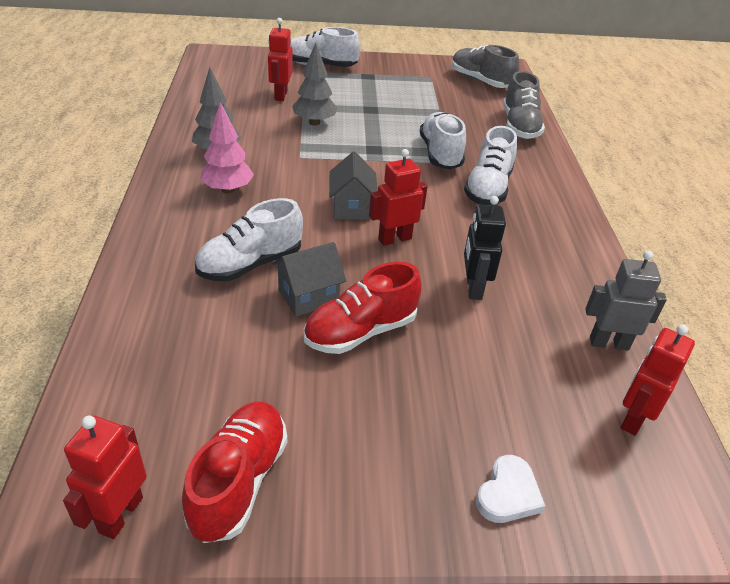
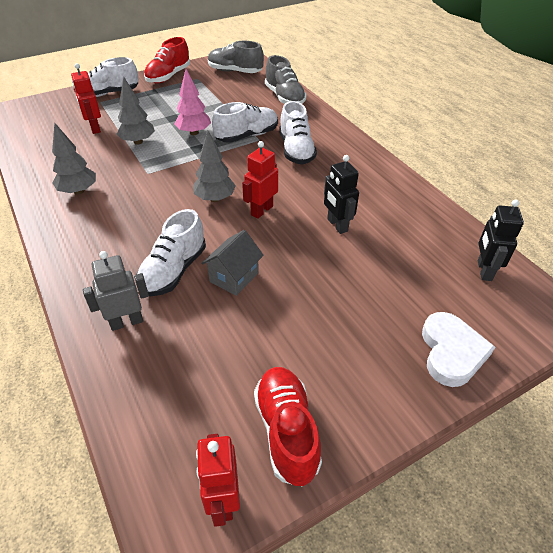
camera: 25 degrees left, 5 degrees up
pink tree [200,102,254,194] -> pink tree moved to [174,69,211,135]
red shoe [303,262,421,354] -> red shoe moved to [144,37,190,84]
grey house [329,152,377,220] -> grey tree [193,131,236,202]
white shoe [420,112,466,169] -> white shoe turned 90 degrees clockwise [212,102,278,143]
white heart [476,455,545,523] -> white heart [422,312,495,387], size x1.53
grey robot [585,251,667,350] -> grey robot moved to [83,251,149,331]
red robot [621,324,695,436] -> black robot [478,200,524,281]

